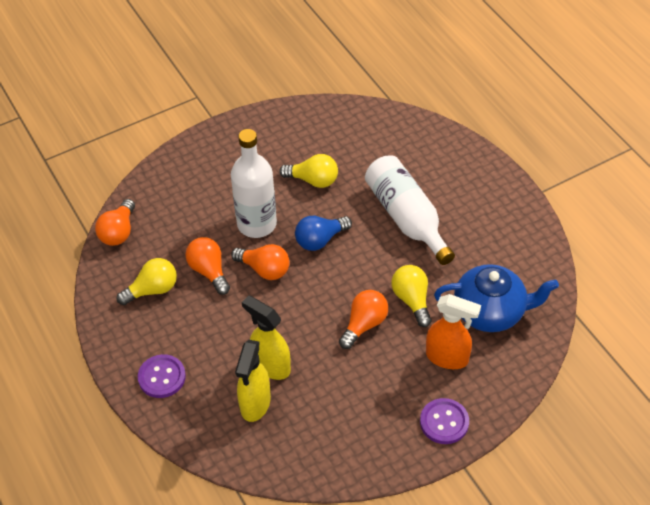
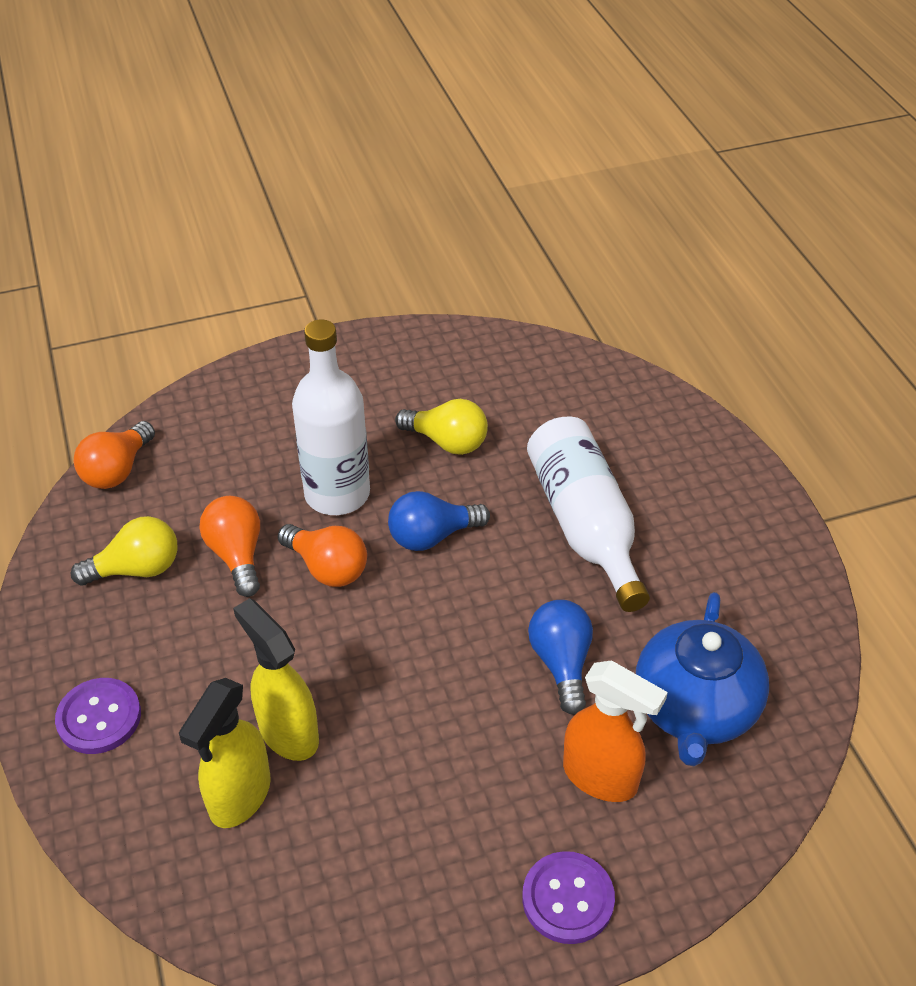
camera: 10 degrees right, 5 degrees down
orange light bulb [339,290,388,349] -> none
yellow light bulb [392,265,432,327] -> blue light bulb [528,600,593,715]
blue teapot [434,264,559,332] -> blue teapot turned 90 degrees clockwise [636,592,769,766]

